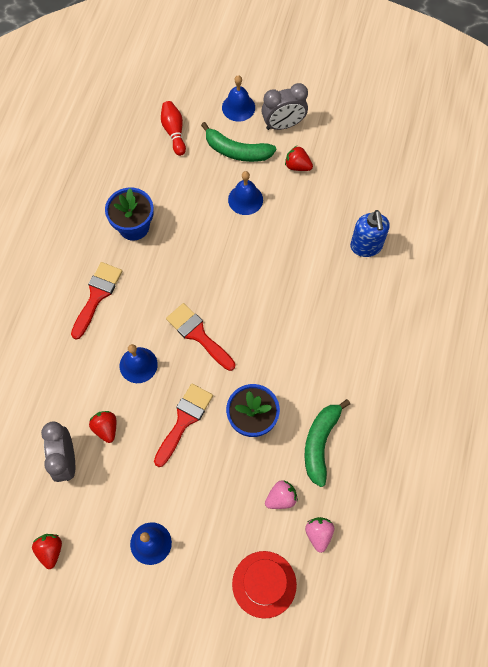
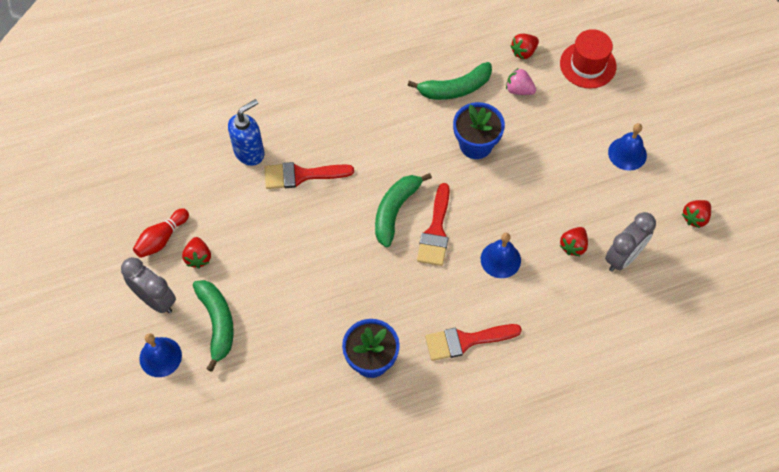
camera: 125 degrees left, 5 degrees down
red brush [154,384,213,467] -> red brush moved to [265,162,354,189]
red bowling pin [161,101,186,156] -> red bowling pin moved to [133,208,189,258]
blue bell [228,171,263,215] -> none
pink strawberry [305,517,334,553] -> red strawberry [510,34,539,59]
none -> green banana [375,173,432,247]

